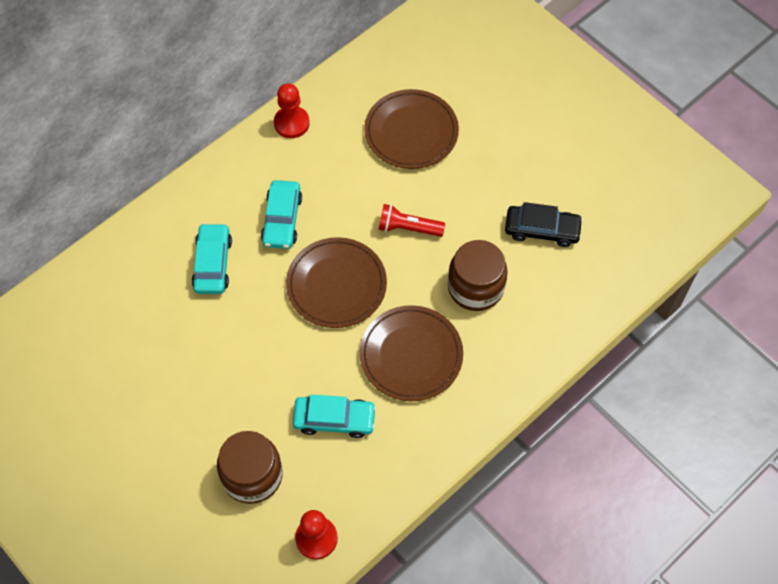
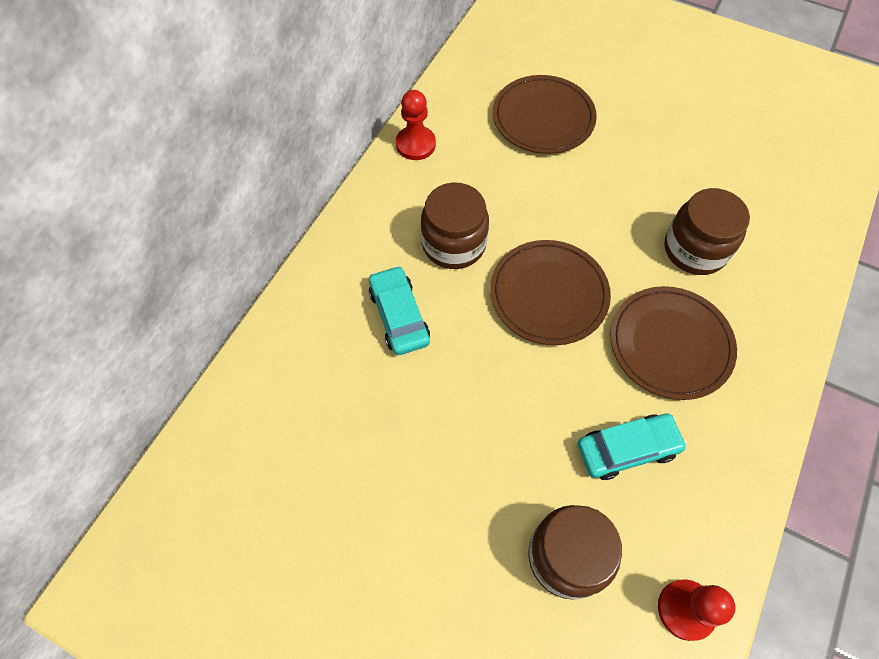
camera: 20 degrees left, 0 degrees up
turquoise car [261,180,302,249] -> brown jar [421,182,489,269]
red flashlight [378,204,445,237] -> none
black car [505,202,583,247] -> none

